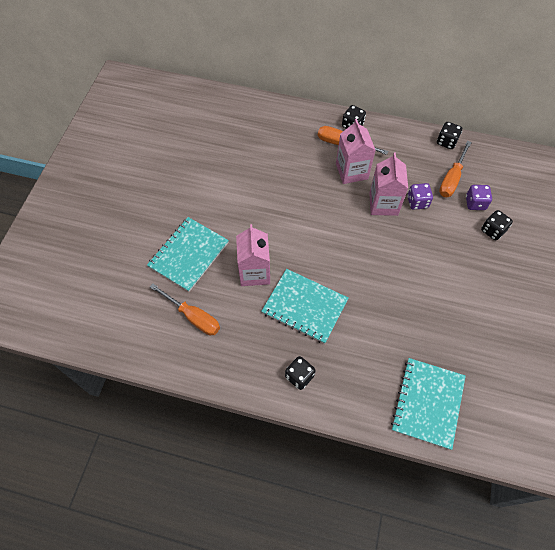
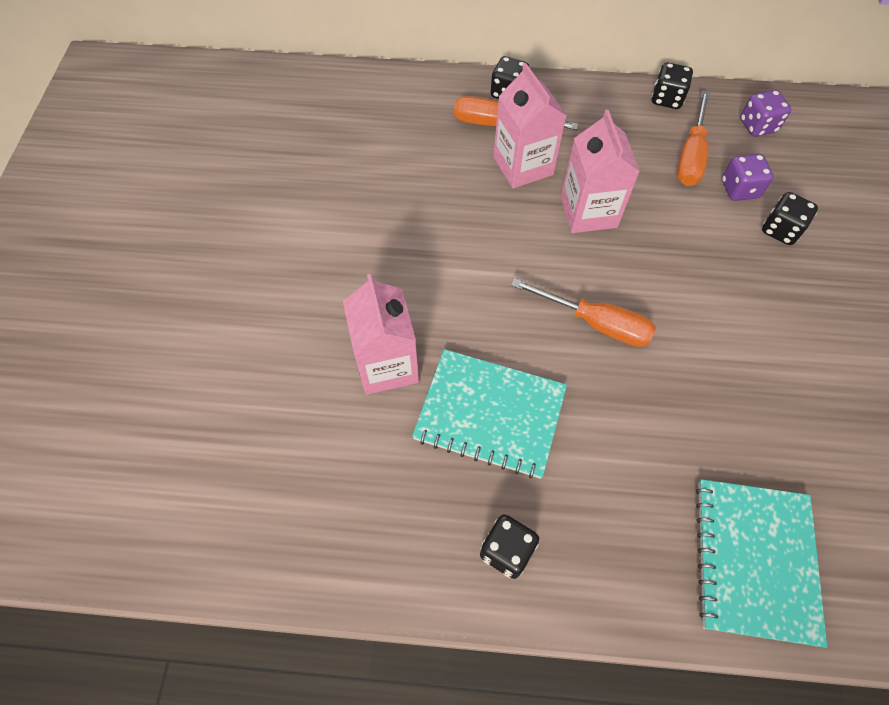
camera: 10 degrees left, 0 degrees up
turquoise notebook [147,217,229,292] -> none
orange screwdriver [150,284,220,335] -> orange screwdriver moved to [511,278,656,347]
purple dice [407,183,433,210] -> purple dice moved to [740,90,791,137]

